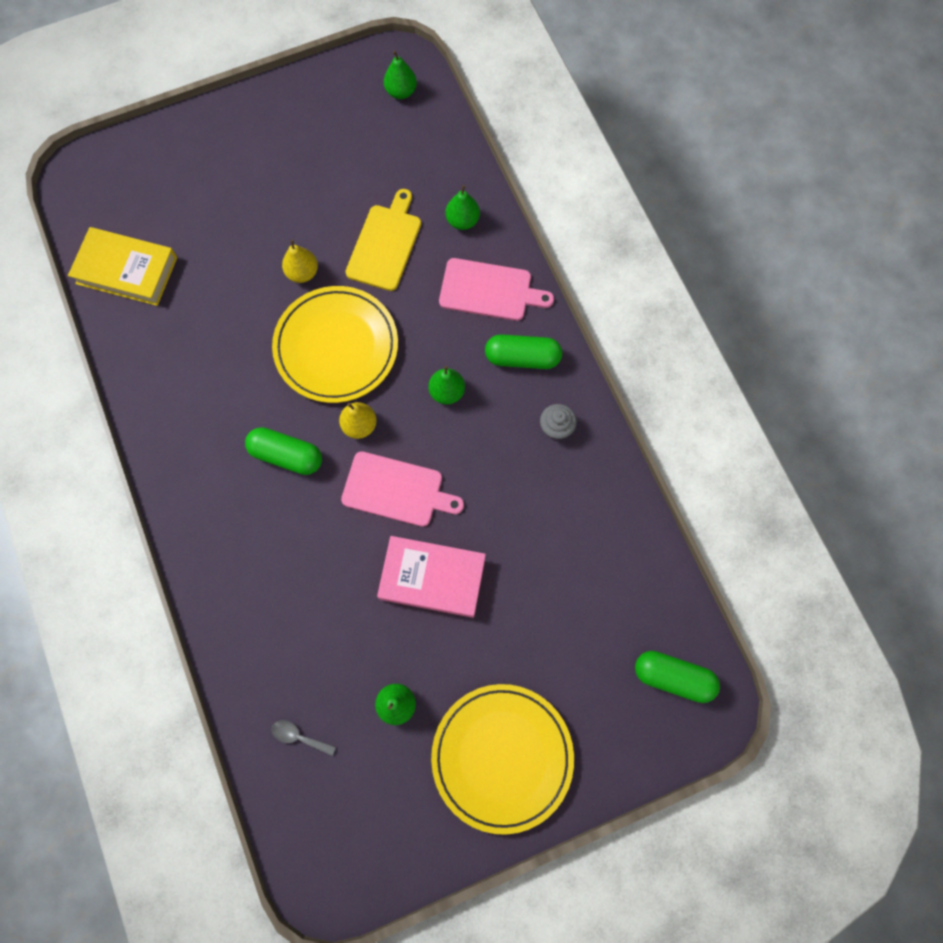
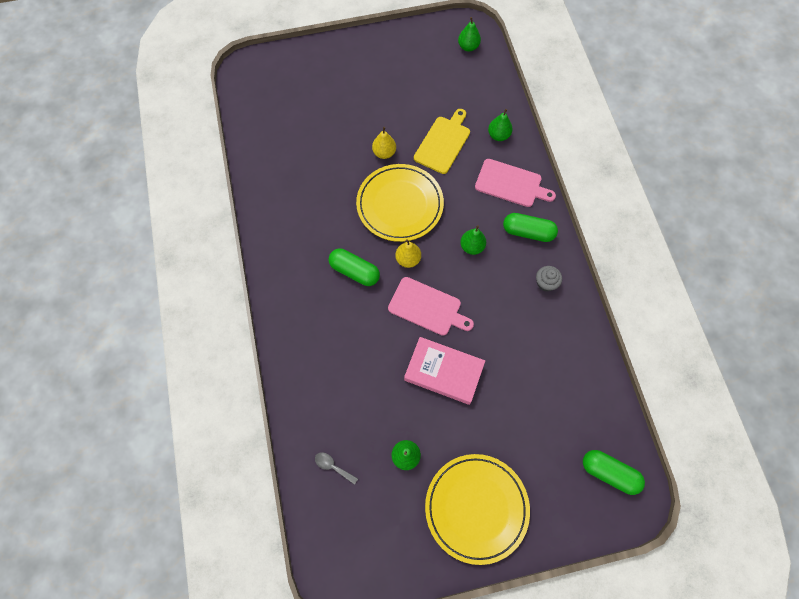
camera: 10 degrees right, 5 degrees down
yellow book [68,227,177,306] -> none

